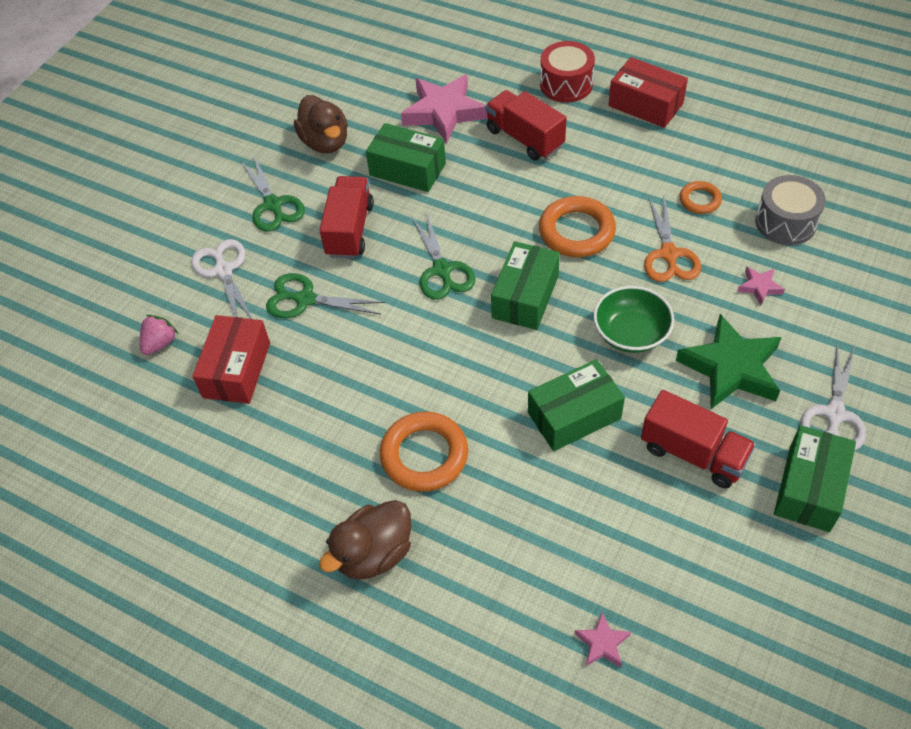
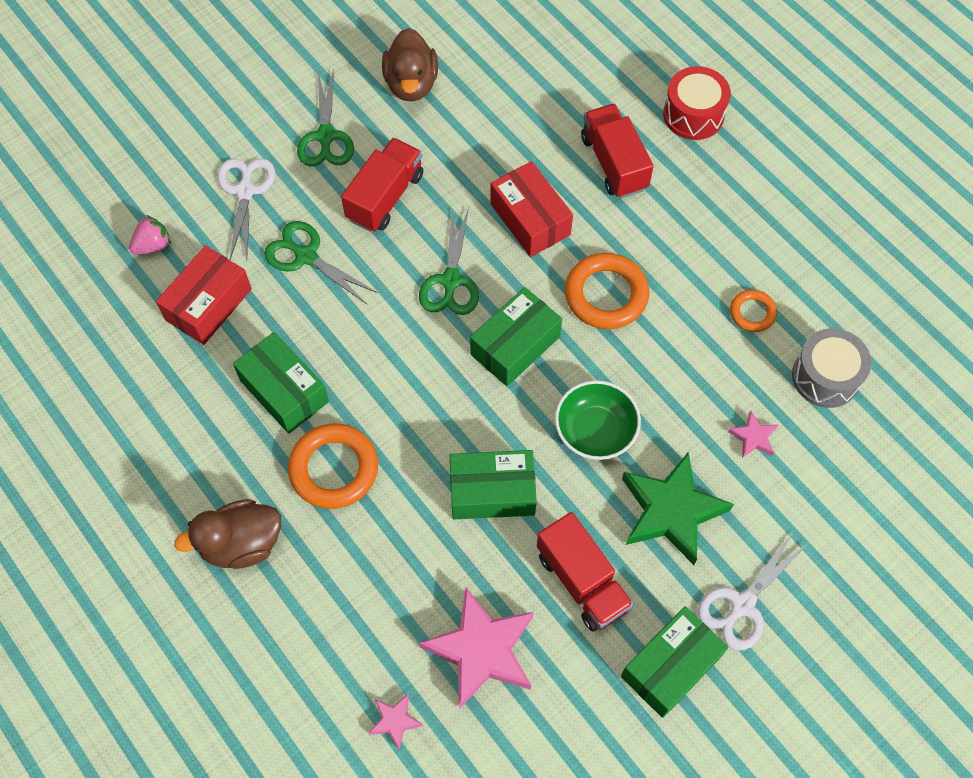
camera: 20 degrees right, 10 degrees up
green box [366,123,446,192] -> green box moved to [233,332,329,434]
pink star [401,74,487,144] -> pink star moved to [419,587,534,709]
red box [608,57,688,128] -> red box moved to [490,161,573,257]
orange scissors [644,196,701,282] -> none

